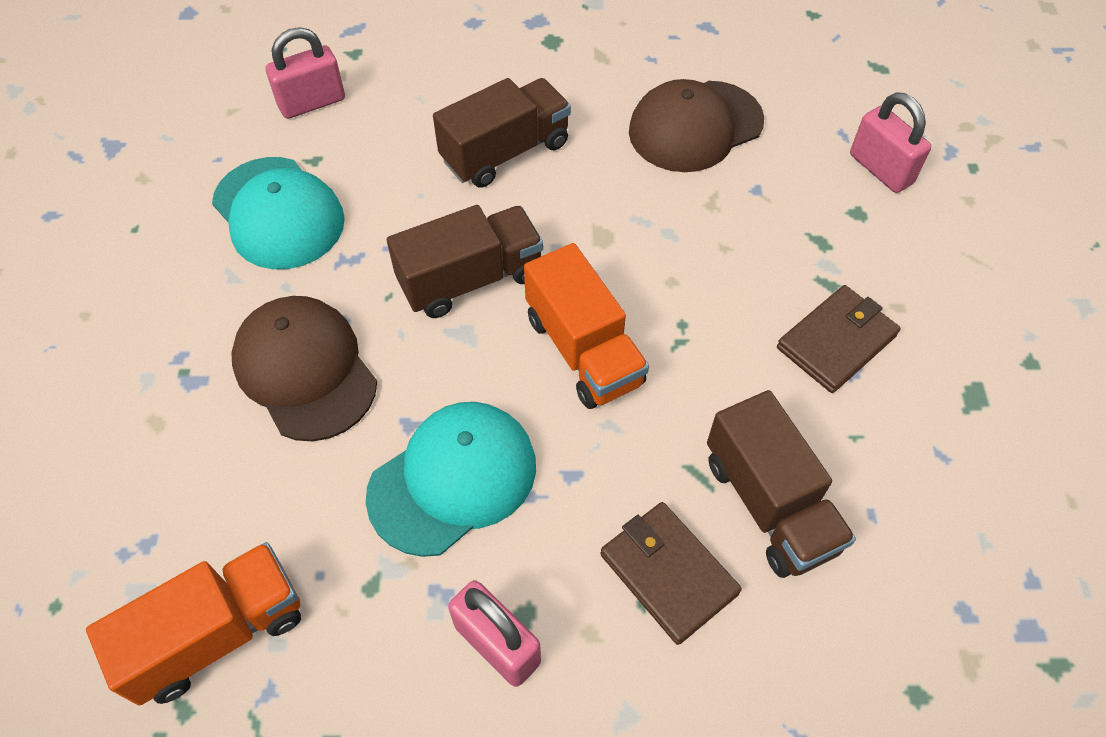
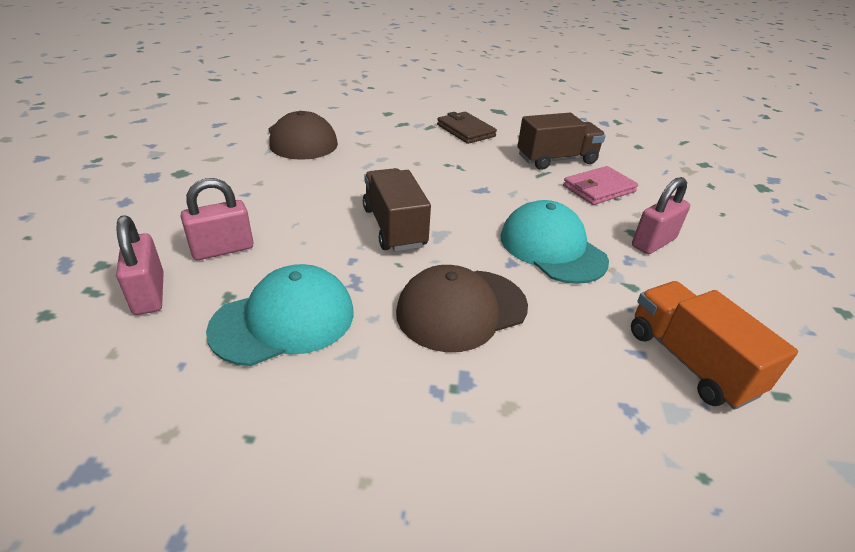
camera: 85 degrees left, 20 degrees down
brown truck [433,78,571,188] -> none
orange truck [524,243,649,409] -> none
brown wallet [600,502,742,645] -> pink wallet [563,166,638,205]
pink padlock [850,92,931,193] -> pink padlock moved to [181,178,254,260]

